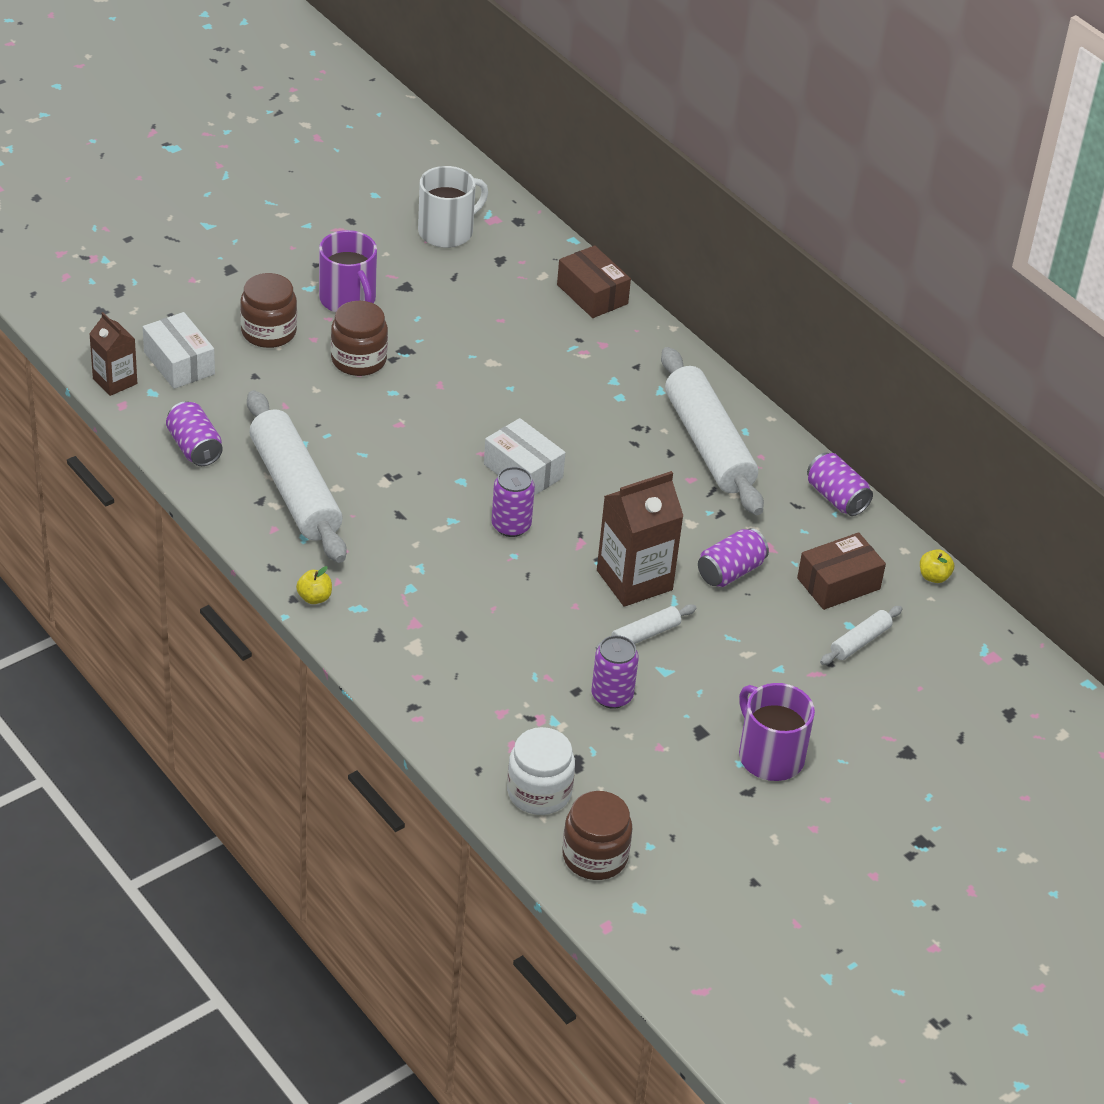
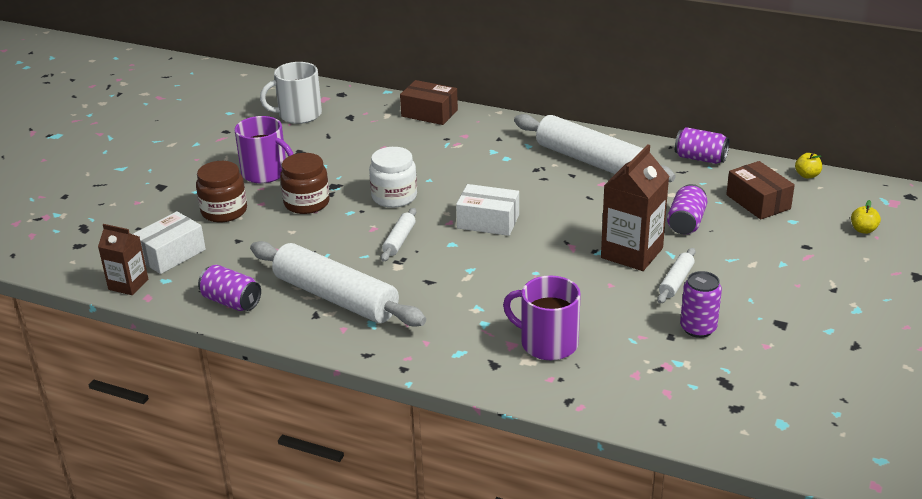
camera: 25 degrees left, 10 degrees down
white box [143,312,215,389] -> white box turned 75 degrees counterclockwise [133,211,206,274]
yellow apple [296,566,332,604] -> yellow apple moved to [851,200,881,234]
white mug [418,166,488,248] -> white mug turned 135 degrees counterclockwise [260,62,322,124]
purple can [492,467,535,537] -> none
white jar [507,727,575,815] -> white jar moved to [369,147,417,208]
brown jar [562,791,633,880] -> none
purple mug [739,683,815,781] -> purple mug moved to [503,276,581,360]
brown box [797,532,886,610] -> brown box turned 60 degrees counterclockwise [726,161,795,220]
white rolling pin [820,606,903,665] -> white rolling pin moved to [381,208,416,262]

